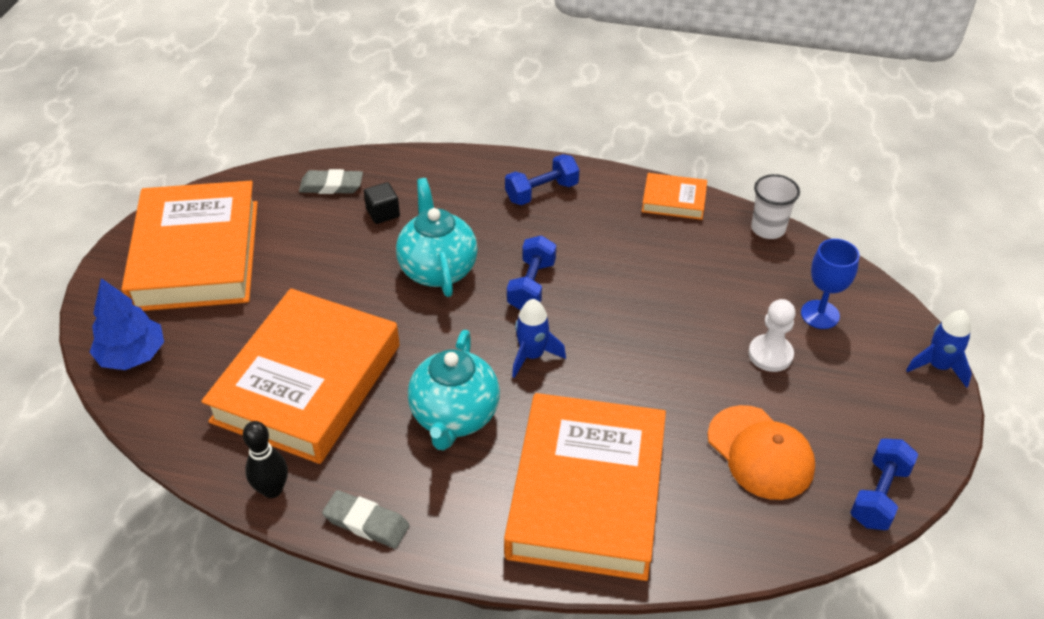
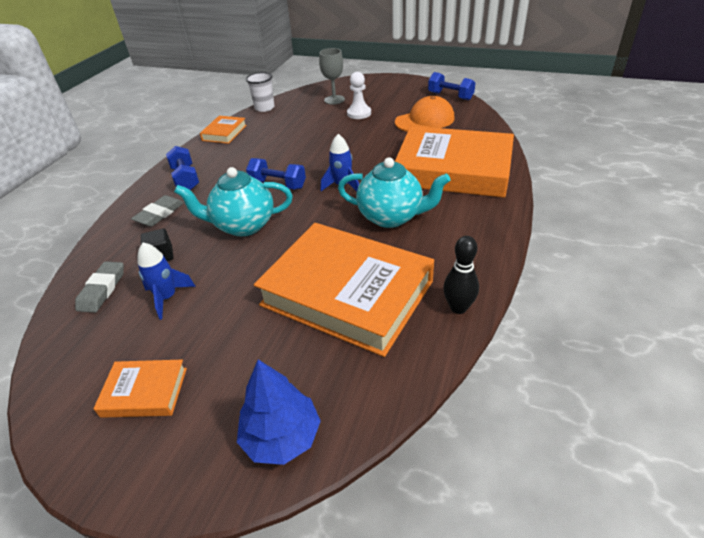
camera: 80 degrees left, 5 degrees down
orange book [122,181,258,311] -> orange book [94,360,187,418], size x0.44
grey eraser [322,490,410,548] -> grey eraser moved to [131,195,184,227]
blue goblet [801,239,860,329] -> grey goblet [319,48,345,105]
blue rocket [906,310,972,388] -> blue rocket moved to [137,243,196,320]

